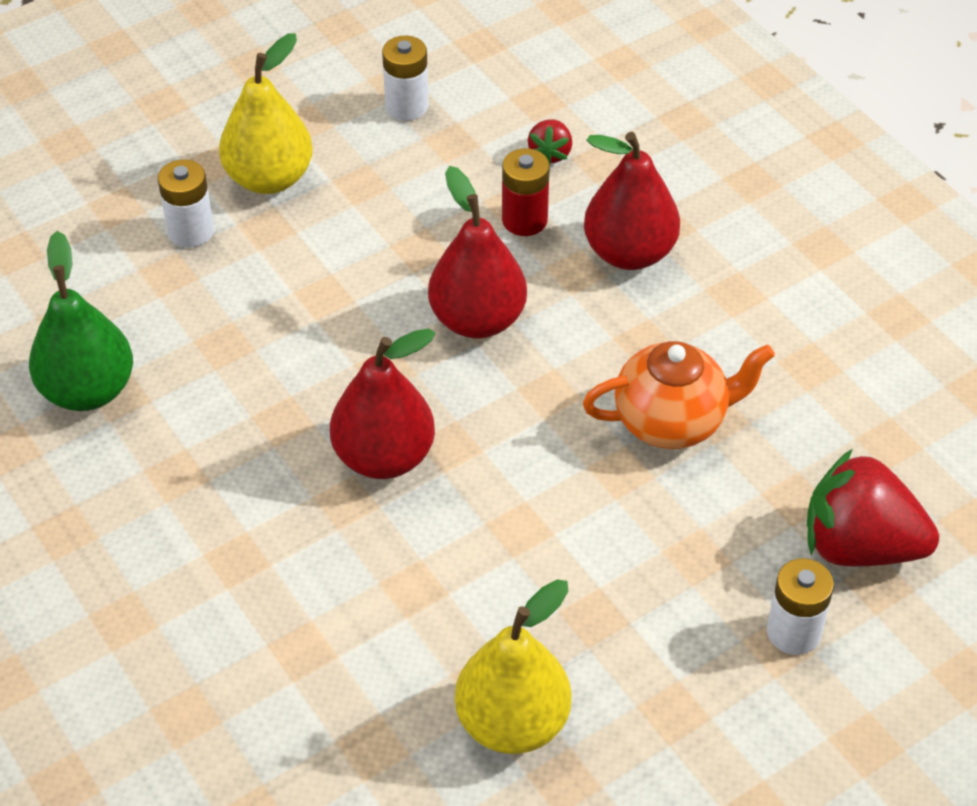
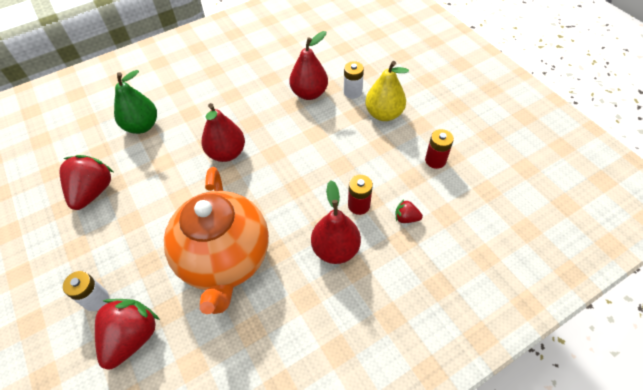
camera: 95 degrees right, 5 degrees up
green pear [29,231,133,411] -> green pear moved to [114,70,157,134]
white battery [382,35,429,121] -> red battery [425,129,454,169]
red pear [428,166,527,338] -> red pear moved to [289,31,328,100]
yellow pear [455,579,571,754] -> red strawberry [60,155,113,210]
orange teapot [583,341,775,449] -> orange teapot [164,167,269,314], size x1.80

